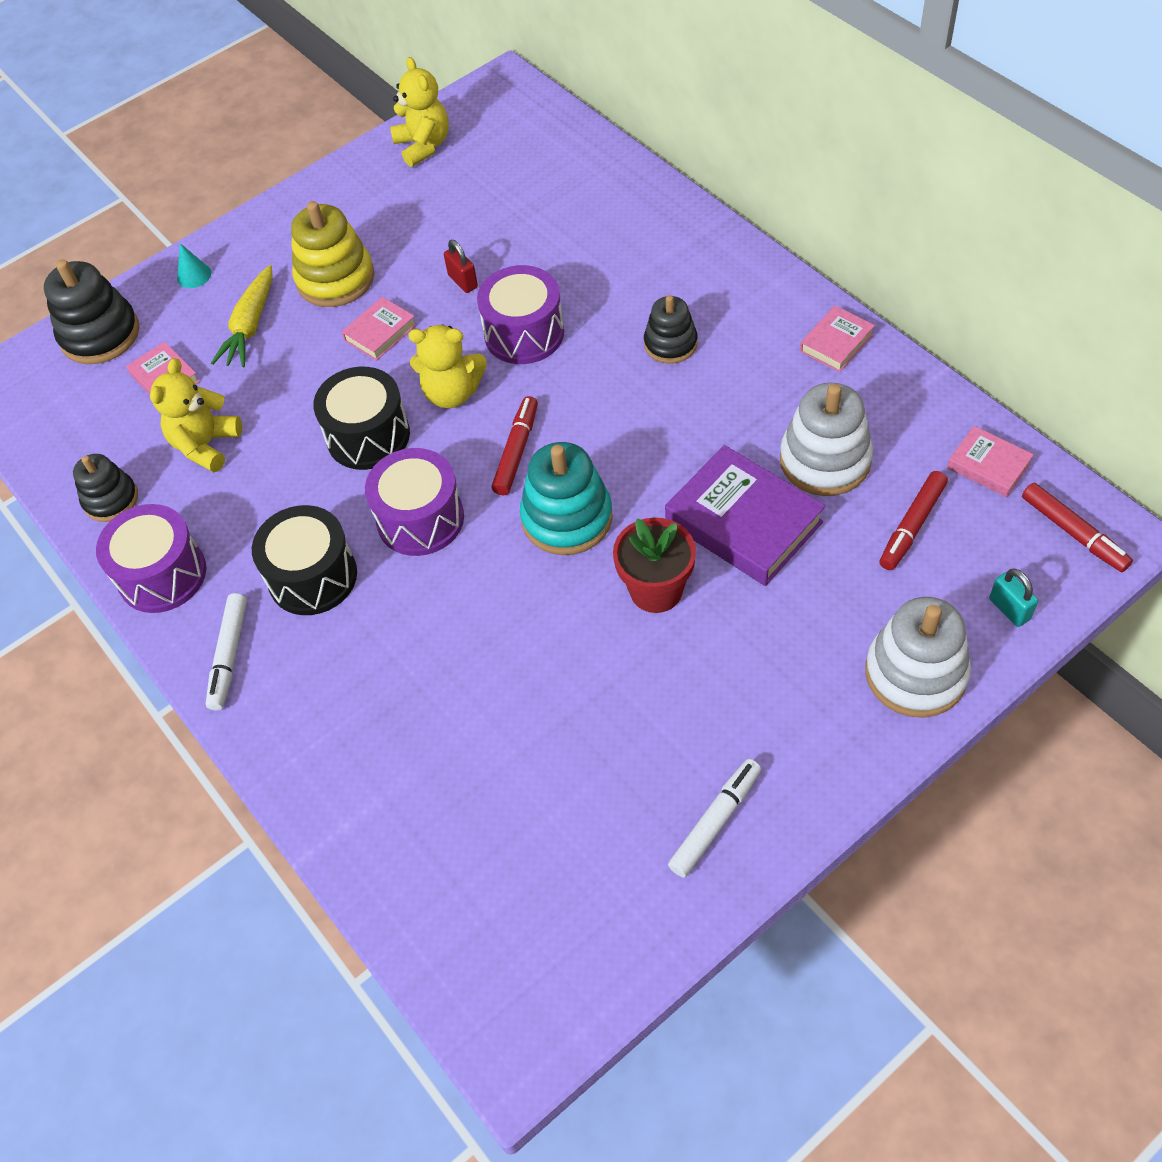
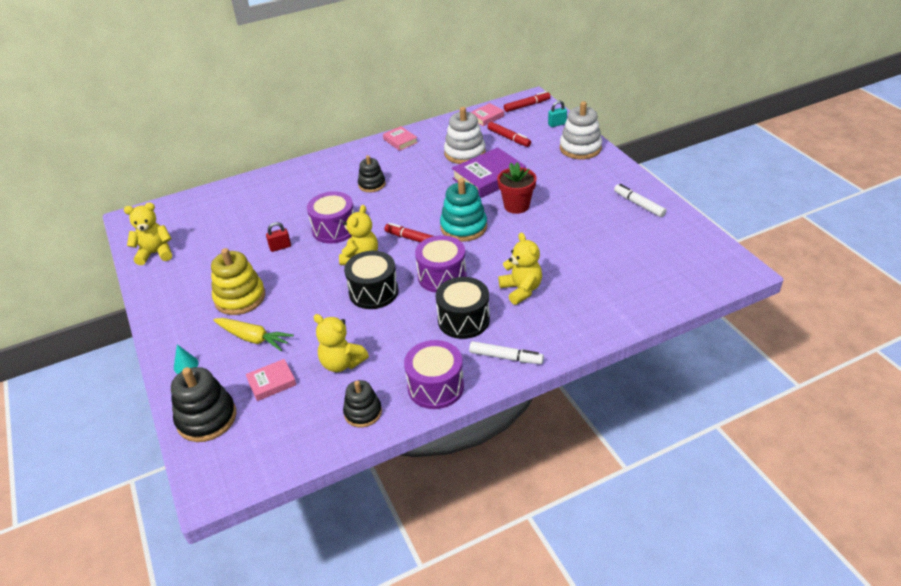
camera: 80 degrees left, 15 degrees down
pink book [342,297,417,361] -> none
none -> yellow teddy bear [498,233,542,305]

